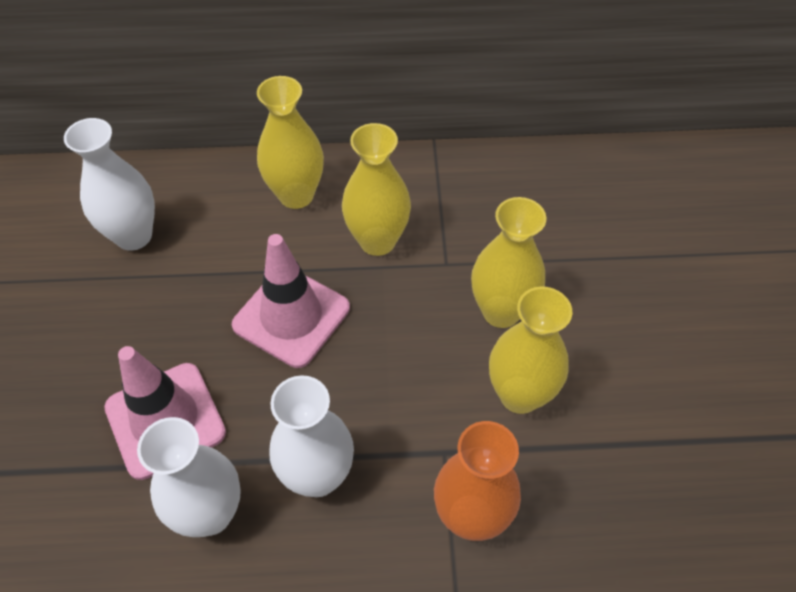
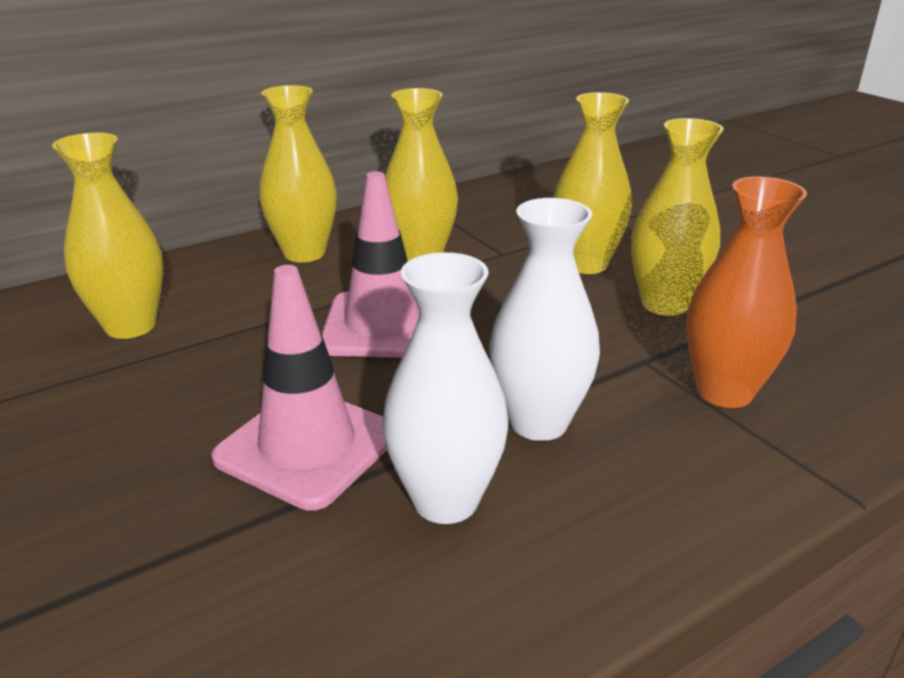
camera: 30 degrees left, 25 degrees down
white vase [64,118,155,251] -> yellow vase [52,133,163,339]

